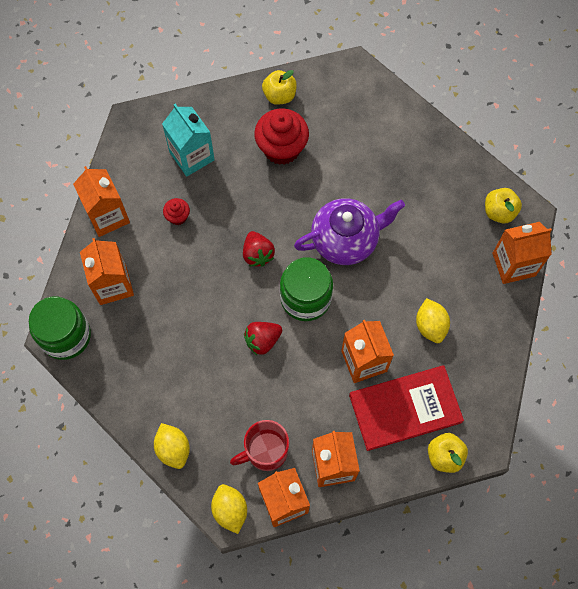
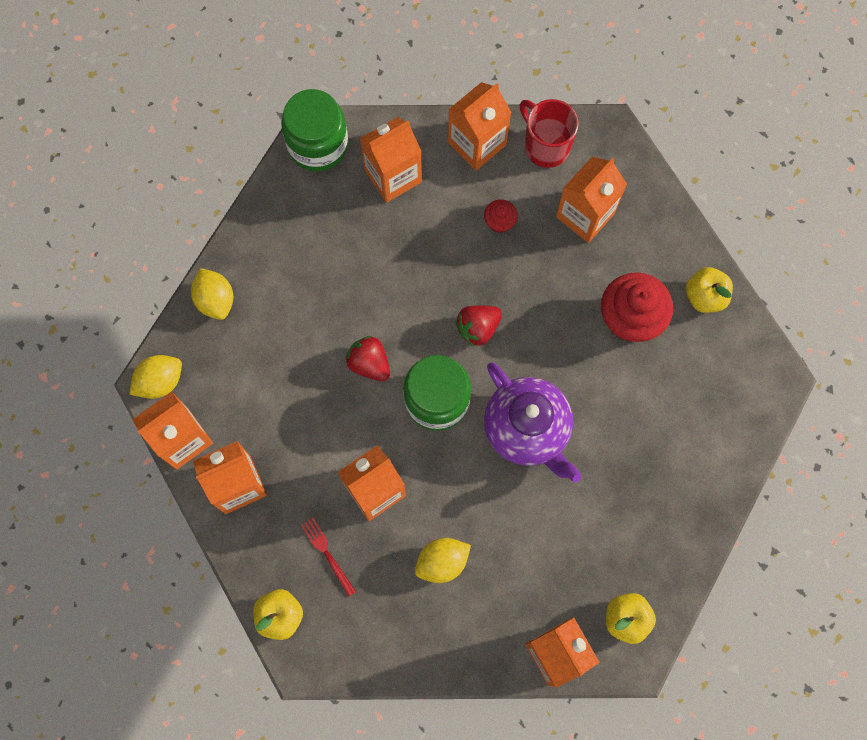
camera: 75 degrees right, 5 degrees up
yellow lemon [154,423,190,469] -> yellow lemon turned 75 degrees counterclockwise [191,268,233,320]
turquoise carton [162,104,215,176] -> orange carton [556,157,627,243]
red mug [230,420,289,471] -> red mug moved to [520,99,579,168]
red book [349,365,464,451] -> red fork [301,518,356,597]

